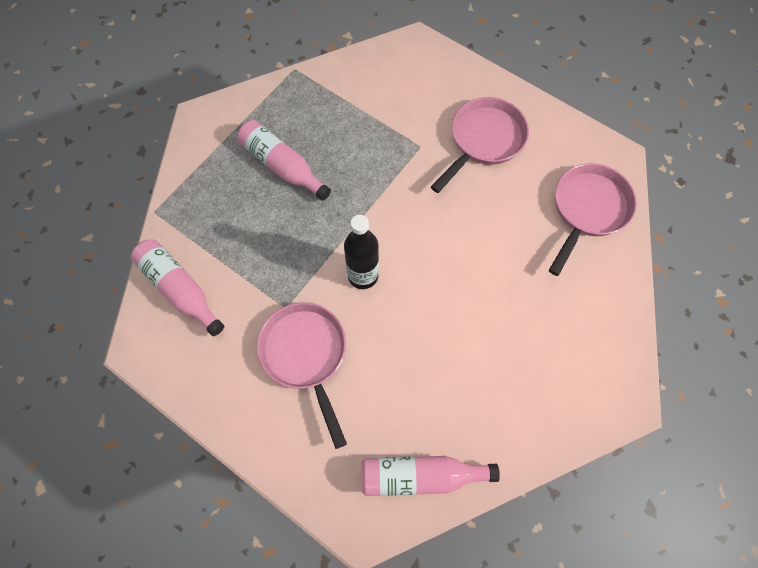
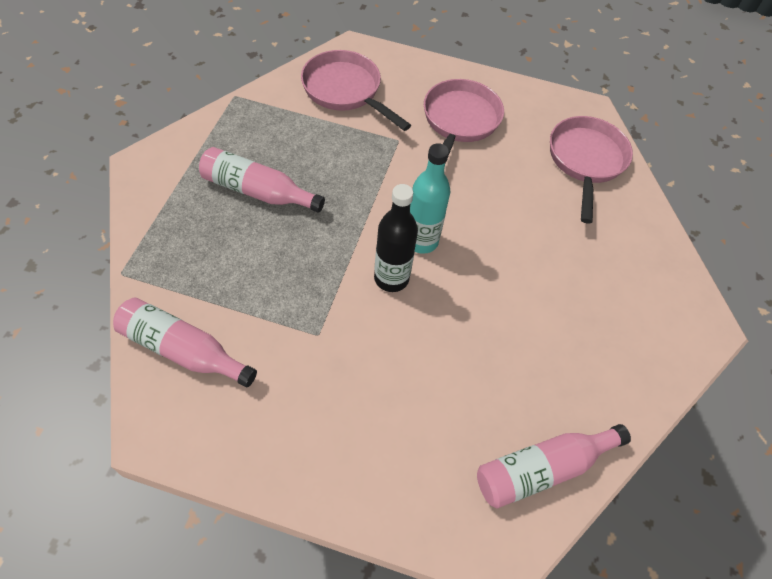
camera: 25 degrees left, 10 degrees down
pink pan [257,302,347,449] -> pink pan moved to [301,50,411,131]
none -> turquoise bottle [410,143,450,254]

